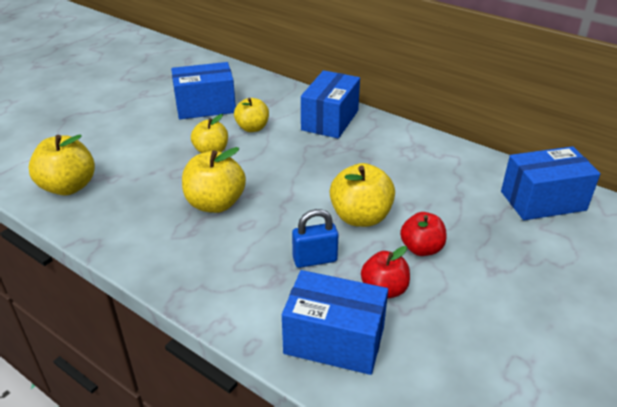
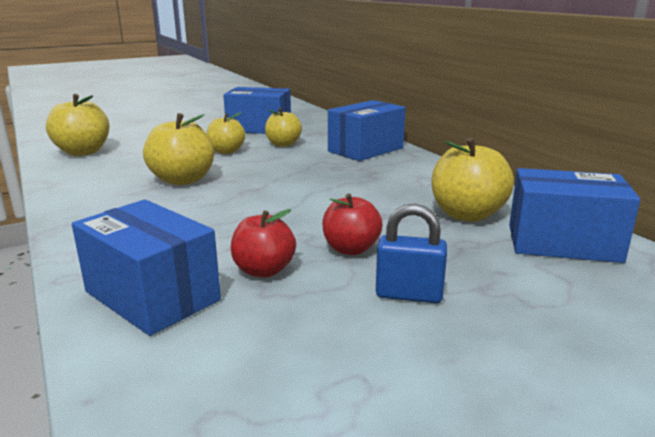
camera: 25 degrees right, 15 degrees down
blue padlock [292,209,338,268] -> blue padlock moved to [376,204,447,303]
yellow apple [330,163,395,227] -> yellow apple moved to [432,137,514,222]

